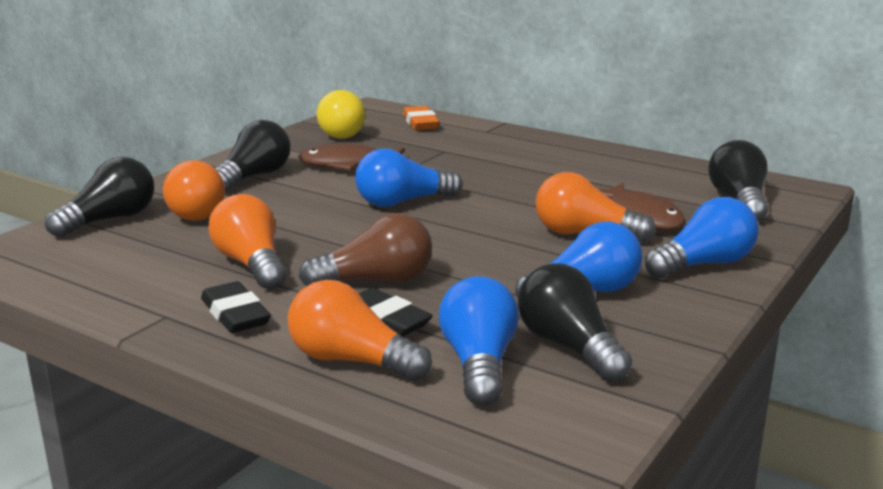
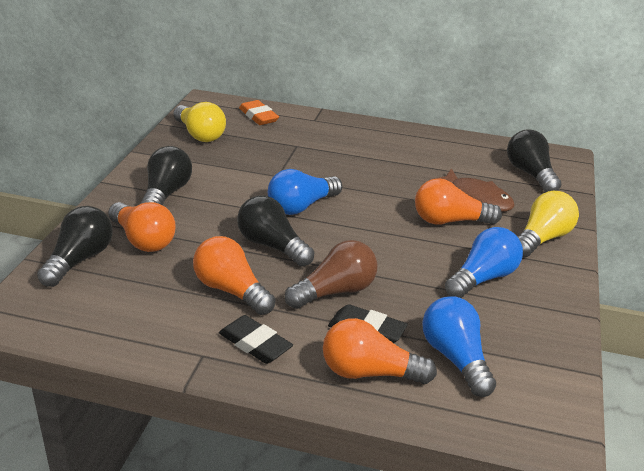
camera: 20 degrees left, 10 degrees up
brown fish [298,144,405,171] -> none
black light bulb [518,263,632,382] -> black light bulb moved to [237,196,314,266]
blue light bulb [645,197,759,279] -> yellow light bulb [518,191,579,258]

